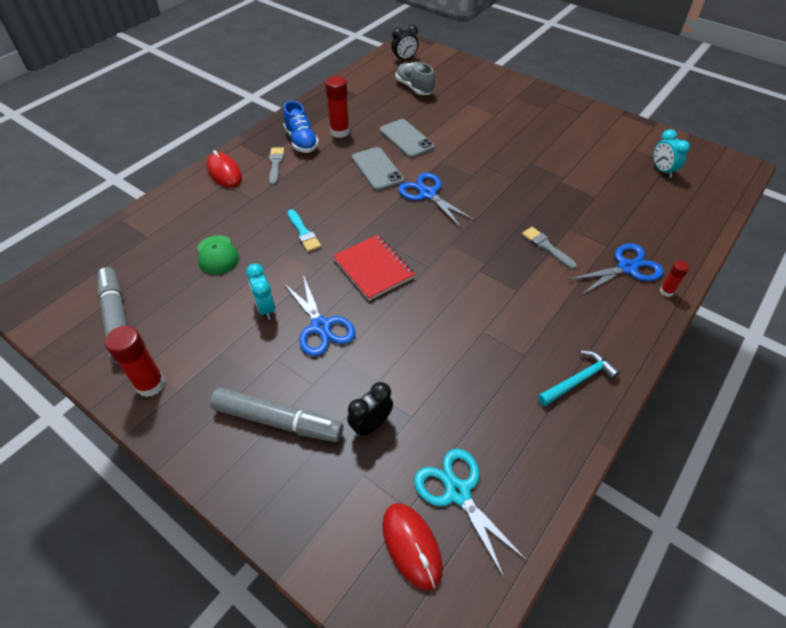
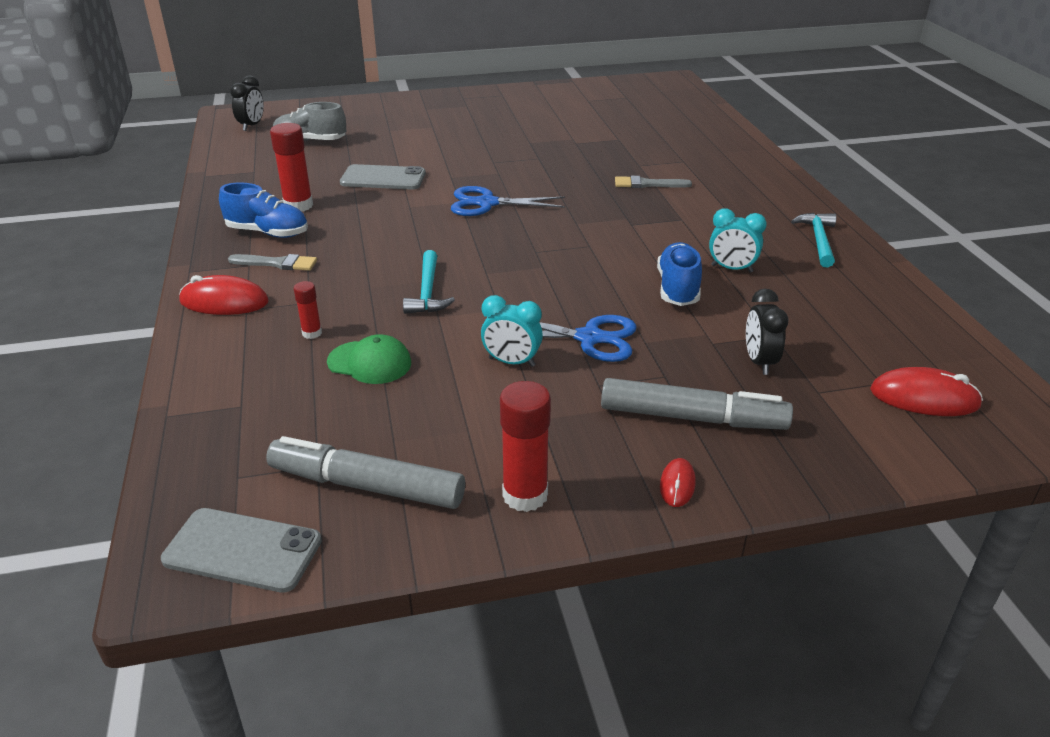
camera: 50 degrees left, 15 degrees down
grey marker [210,388,343,442] -> grey marker turned 45 degrees clockwise [601,378,793,430]
grey brush [269,147,284,186] -> grey brush turned 150 degrees clockwise [228,254,317,271]
turquoise brush [288,209,321,252] -> turquoise hammer [403,250,455,314]
red notebook [333,235,415,301] -> none
grey phone [352,147,404,191] -> grey phone moved to [161,508,322,593]
turquoise scissors [414,449,527,578] -> none
blue scissors [567,243,664,296] -> none
turquoise clock [653,129,690,178] -> turquoise clock moved to [709,209,767,273]
red glue stick [660,260,689,297] -> red glue stick moved to [294,281,322,339]
none -> blue shoe [657,242,702,306]
none -> red mouse [660,458,696,507]

